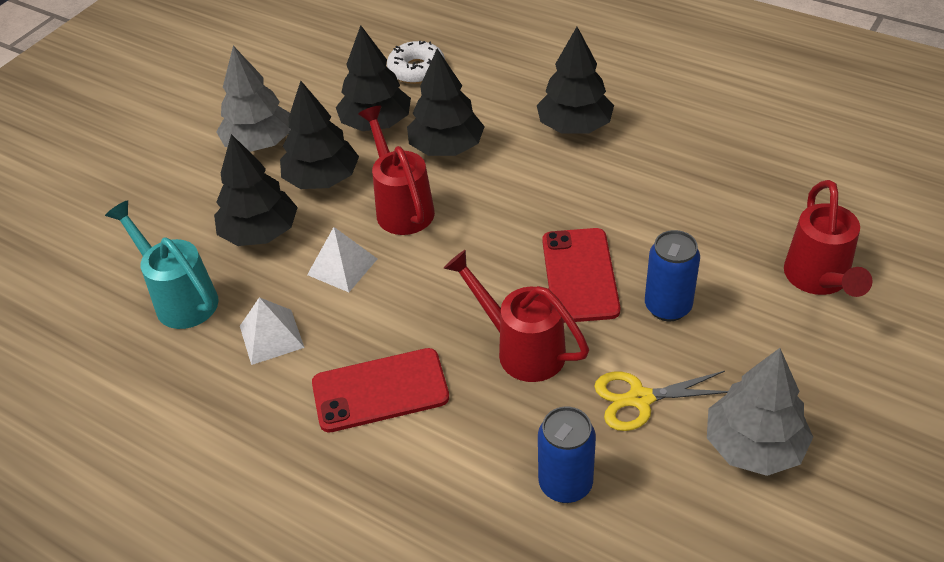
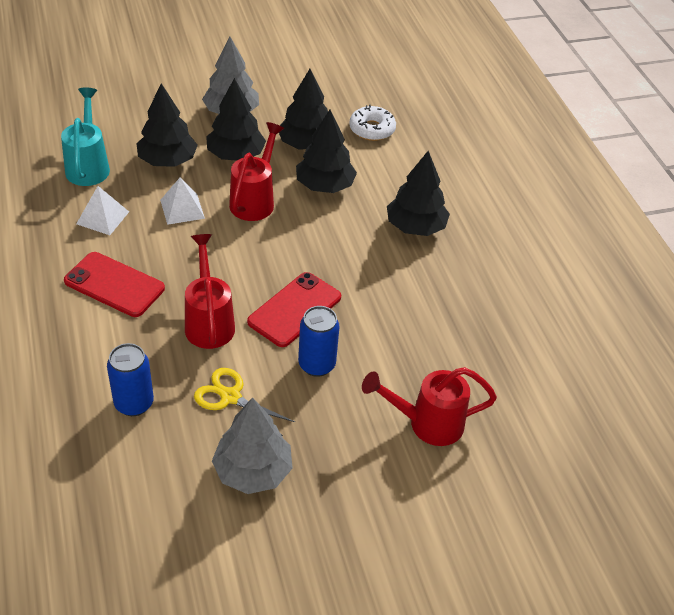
camera: 35 degrees right, 0 degrees up
red watering can [784,180,873,297] -> red watering can turned 45 degrees clockwise [362,367,497,446]

